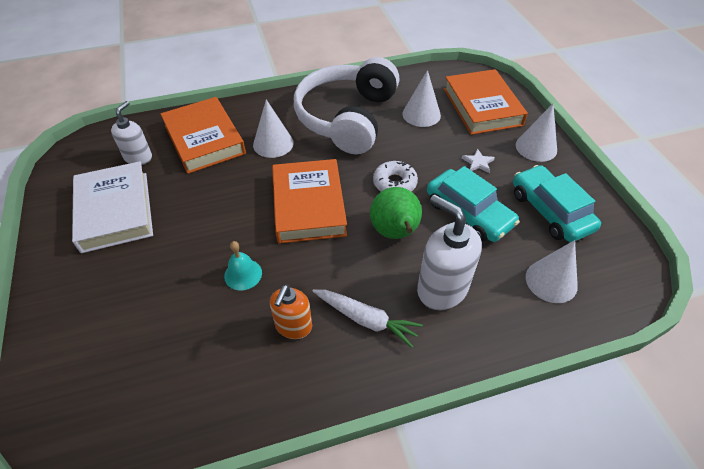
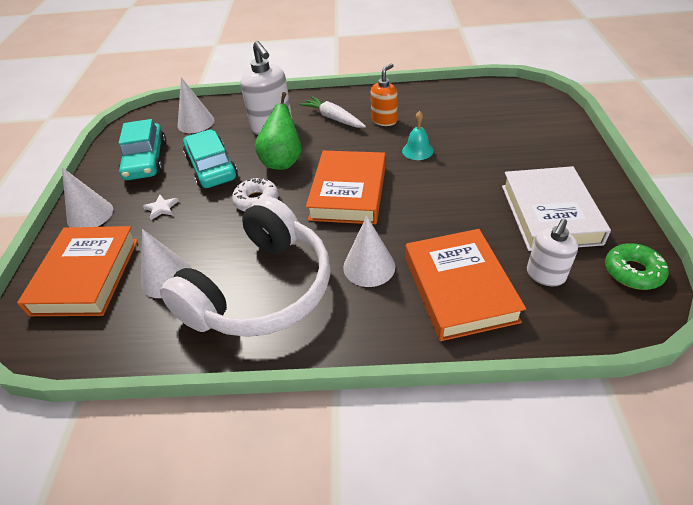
camera: 160 degrees left, 5 degrees down
none -> green donut [605,243,669,290]

